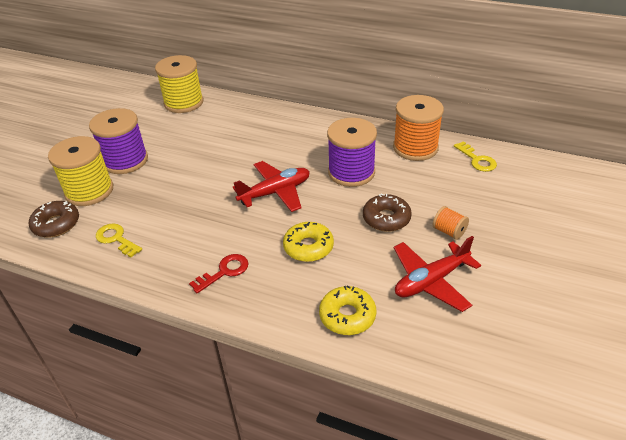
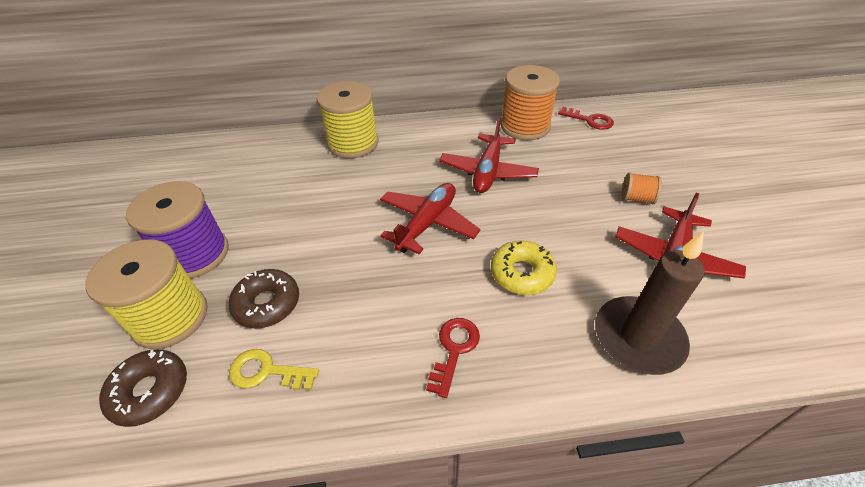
camera: 30 degrees left, 5 degrees up
yellow spool [155,55,204,113] -> yellow spool moved to [317,81,379,159]
yellow donut [319,285,376,335] -> brown candle [595,231,705,375]
purple spool [327,118,377,187] -> red plane [439,117,539,193]
brown donut [363,194,412,232] -> brown donut moved to [229,269,299,328]
yellow key [454,141,497,172] -> red key [558,107,614,130]

